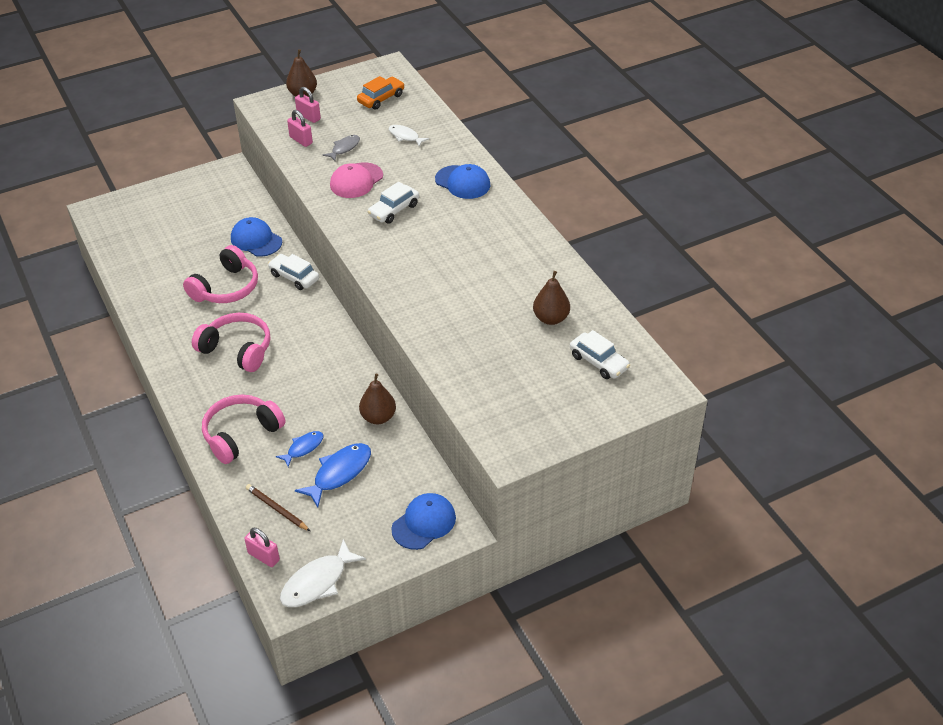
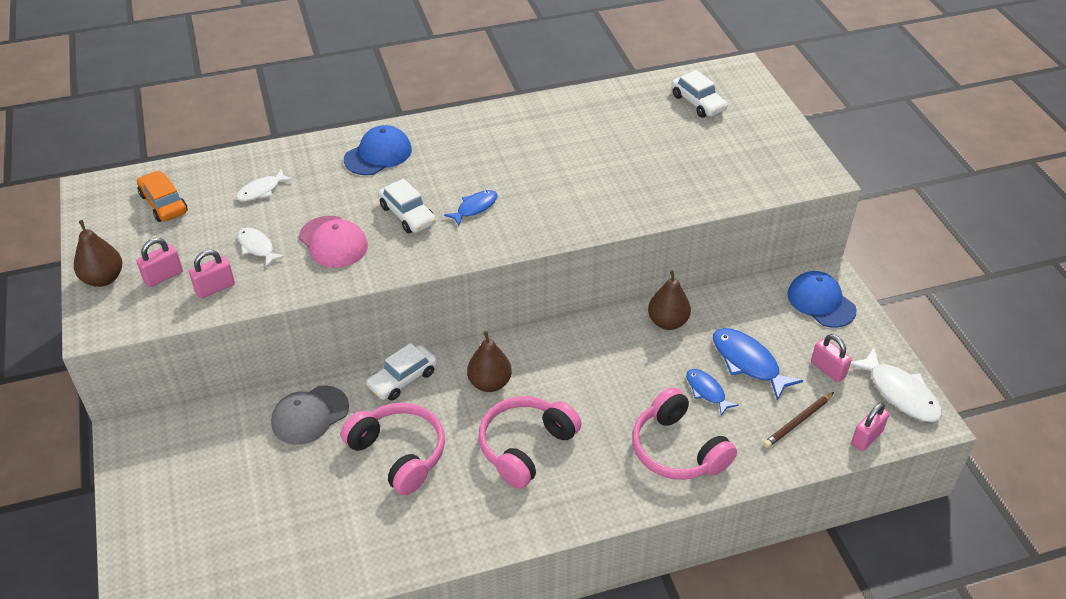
camera: 80 degrees left, 0 degrees up
blue cap [231,217,282,257] -> grey cap [271,385,349,445]
grey fish [323,135,360,161] -> white fish [238,228,286,267]
brown pear [533,271,570,325] -> brown pear moved to [467,331,512,392]
white car [570,330,630,379] -> white car turned 90 degrees clockwise [671,70,728,118]
none -> blue fish [444,190,497,226]
none -> pink padlock [811,334,852,382]

